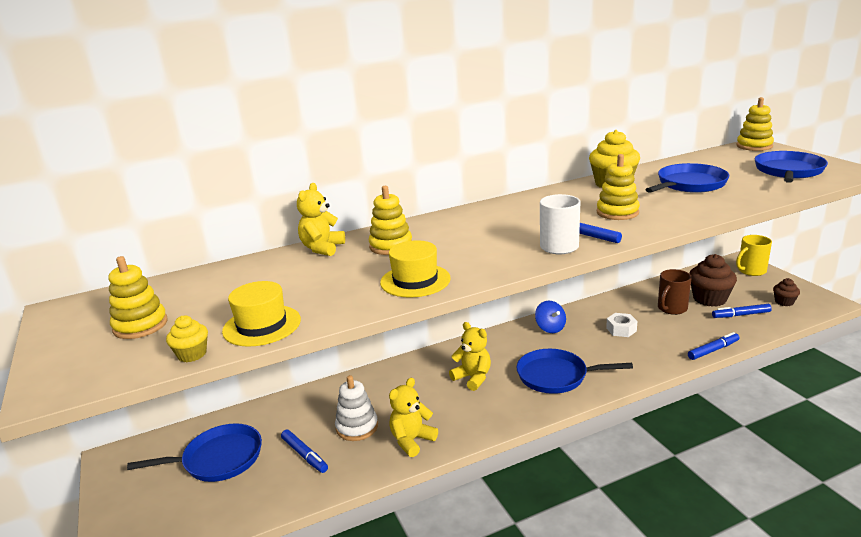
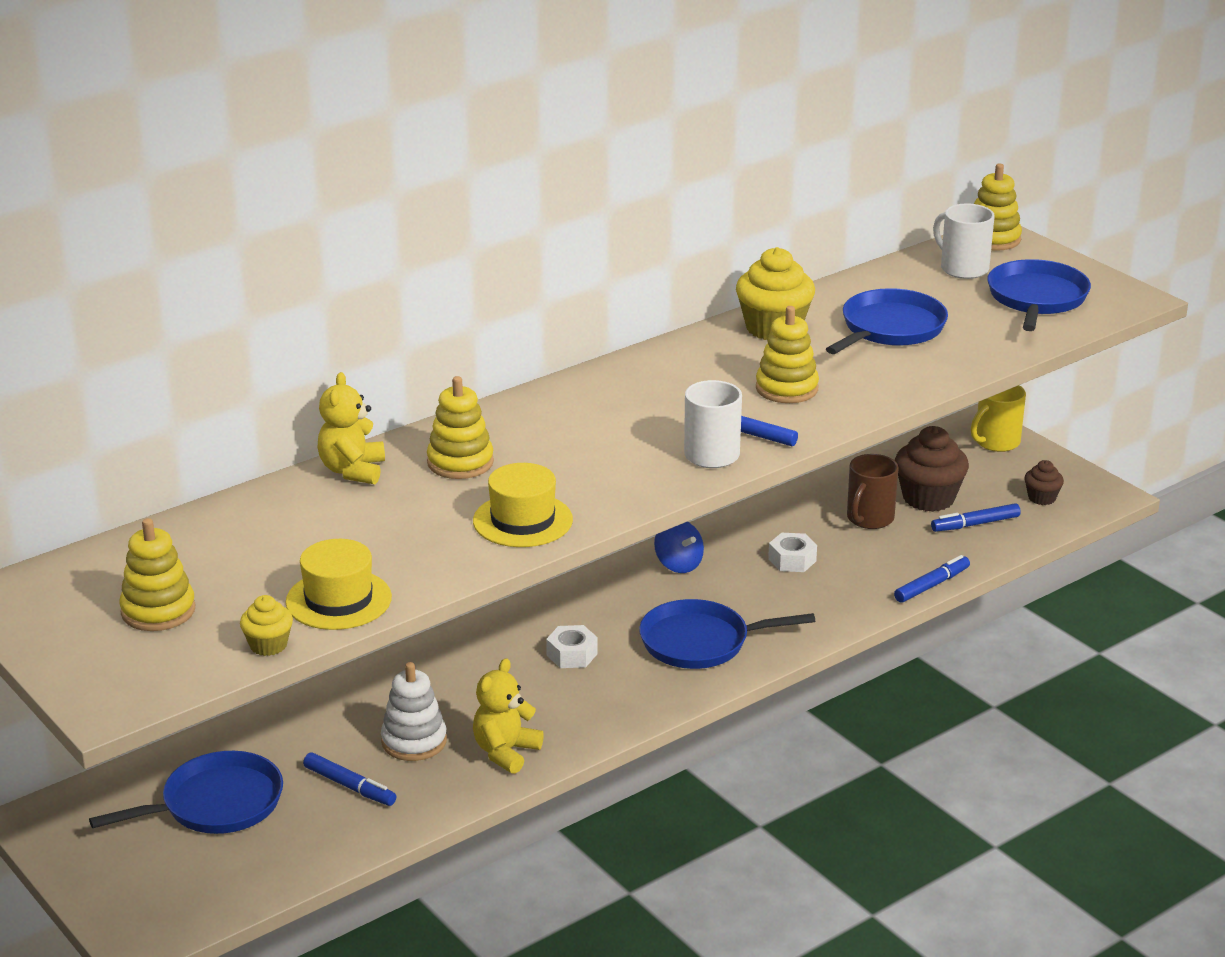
camera: 15 degrees left, 5 degrees up
yellow teddy bear [449,322,491,391] -> white nut [546,625,598,668]
none -> white mug [933,204,995,279]

